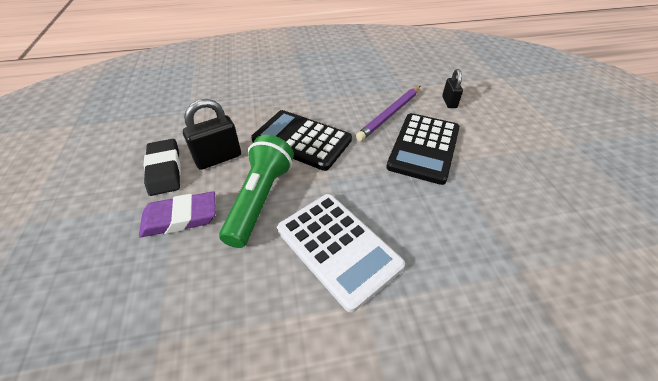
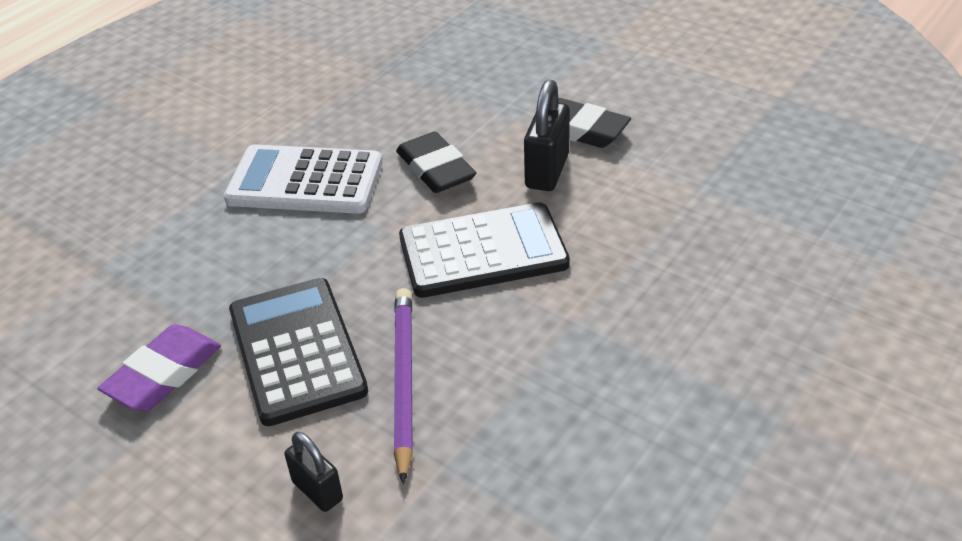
camera: 140 degrees right, 5 degrees down
purple eraser [139,191,216,237] -> purple eraser moved to [98,324,221,411]
green flashlight [219,135,294,248] -> black eraser [396,132,476,193]

